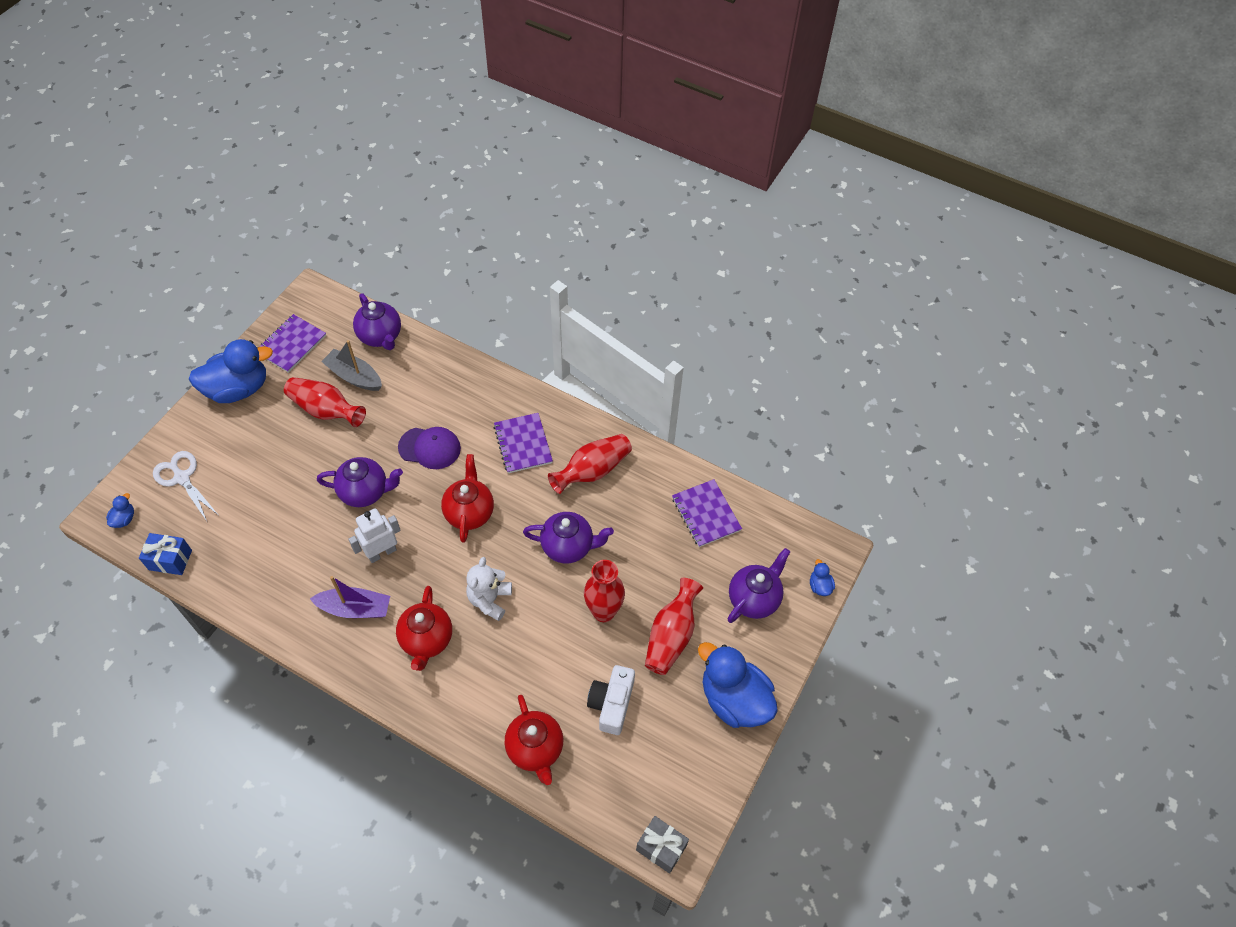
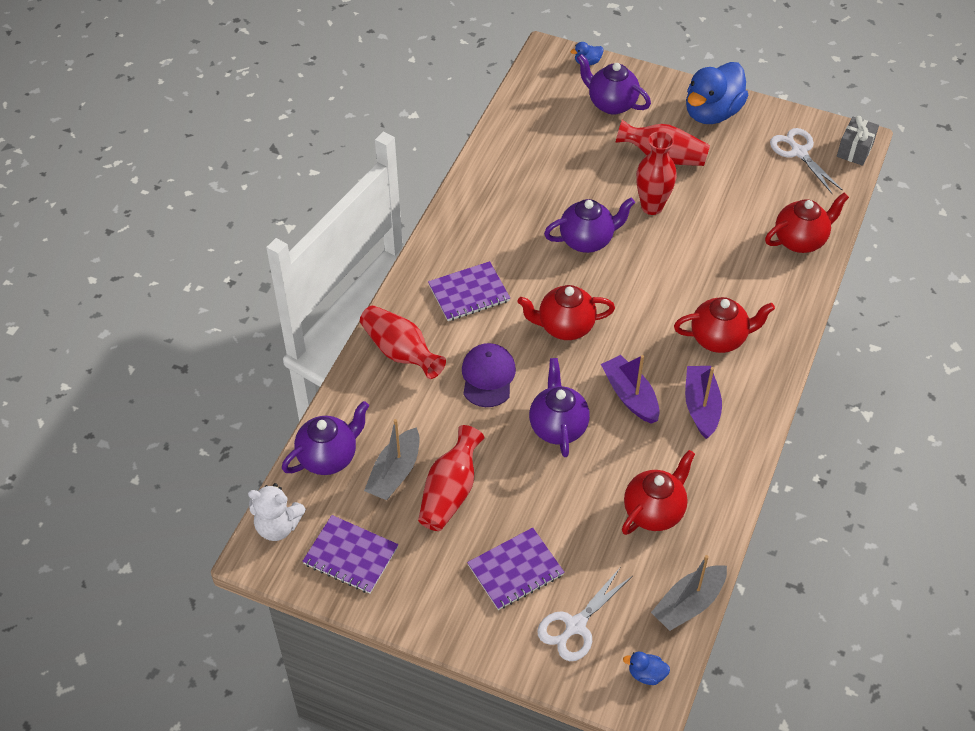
camera: 95 degrees left, 5 degrees down
blue gift [139,533,192,575] -> grey boat [651,555,727,631]
blue duck [189,339,273,403] -> none
white robot [348,508,401,563] -> purple boat [601,355,660,424]
white teddy bear [466,557,512,621] -> white teddy bear moved to [248,483,306,541]
purple teapot [523,512,614,563] -> purple teapot turned 75 degrees clockwise [544,198,635,253]
red vase [548,434,632,494] -> red vase moved to [360,305,446,379]
white camera [587,665,635,735] -> none
purple notebook [672,479,742,547] -> purple notebook moved to [467,527,564,610]
none -> red teapot [622,450,695,535]
none -> white scissors [770,128,843,194]

